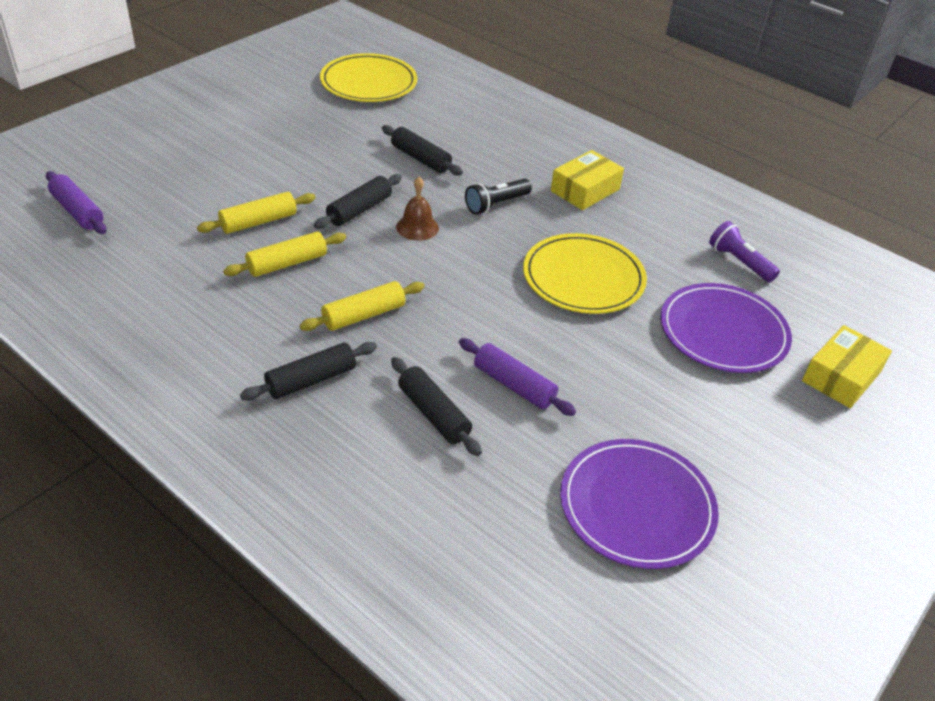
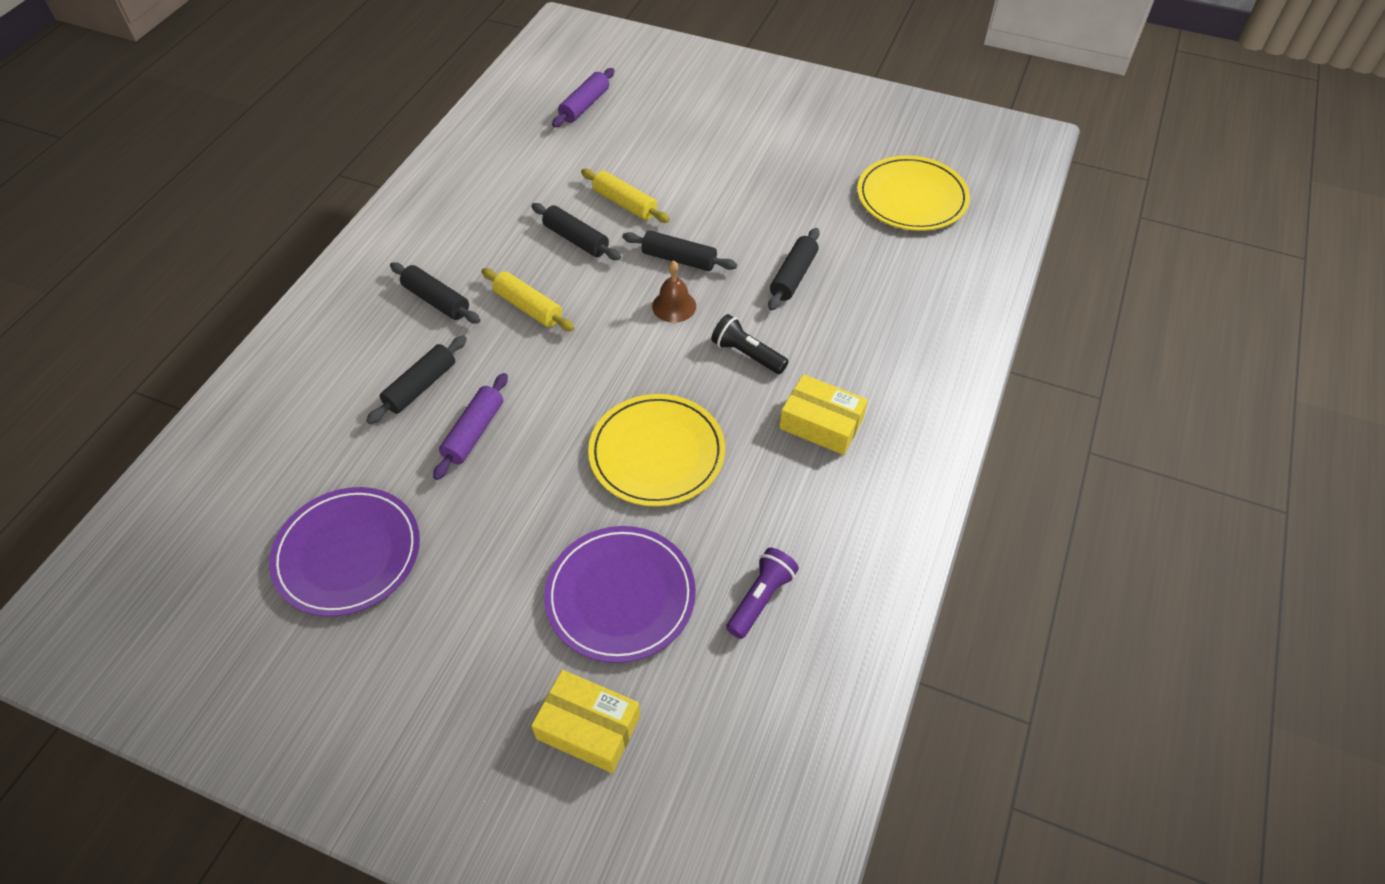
camera: 75 degrees right, 10 degrees up
yellow rolling pin [223,232,346,277] -> black rolling pin [532,203,621,260]

